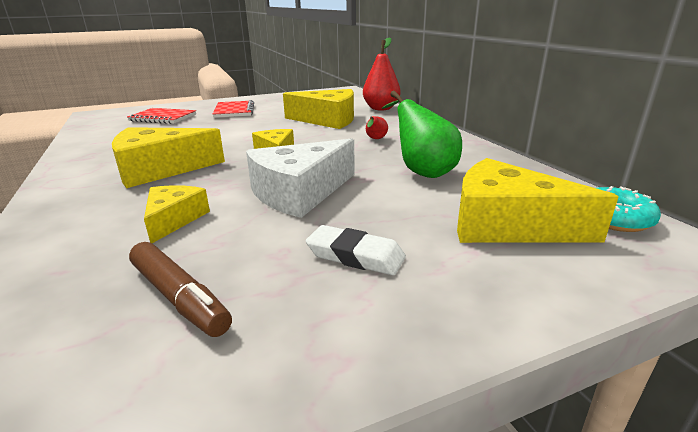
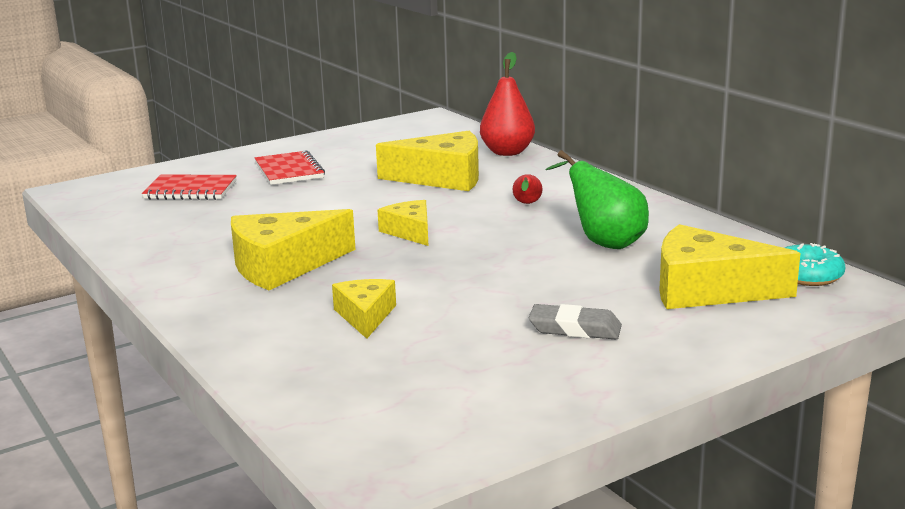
camera: 10 degrees left, 5 degrees down
brown marker [129,242,232,337] -> none
white cheese [246,138,355,218] -> none
white eraser [306,225,406,275] -> grey eraser [529,304,622,339]

